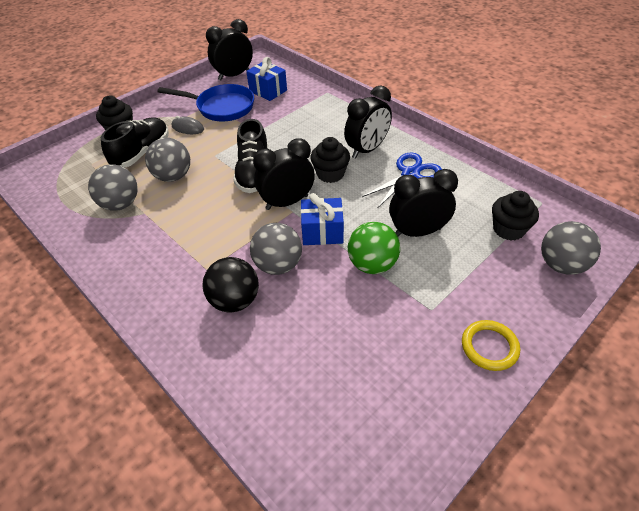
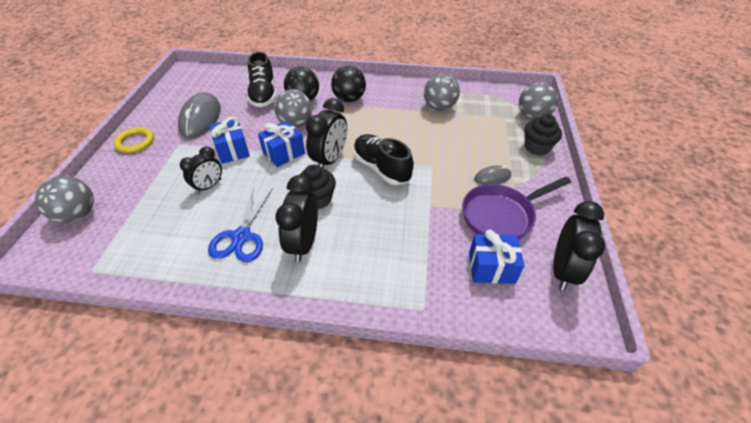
camera: 140 degrees right, 0 degrees up
black shoe [101,118,169,168] -> black shoe moved to [247,52,276,107]
grey ball [145,138,190,182] -> grey ball moved to [519,82,558,120]
blue pan [157,84,254,121] -> purple pan [462,177,571,239]
green ball [348,222,400,274] -> blue gift [209,117,250,164]
black clock [389,169,458,237] -> black clock [180,146,222,194], size x0.66
black cupcake [492,191,539,241] -> none
none -> grey mouse [178,92,221,139]
none -> black ball [331,66,366,102]

